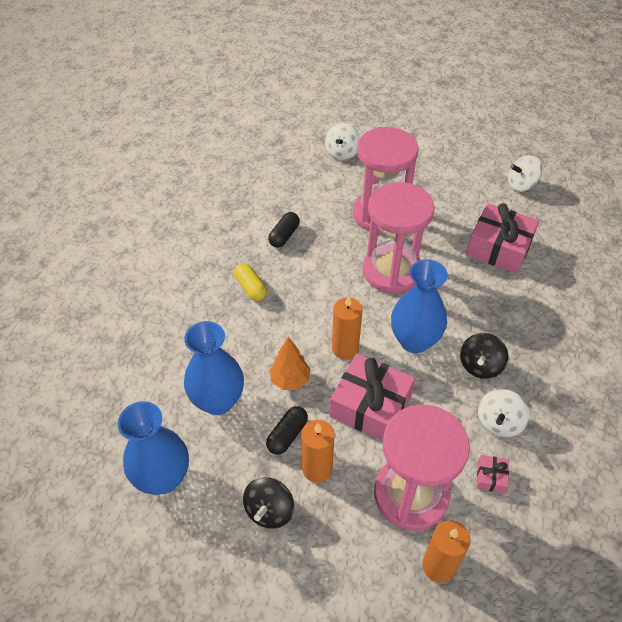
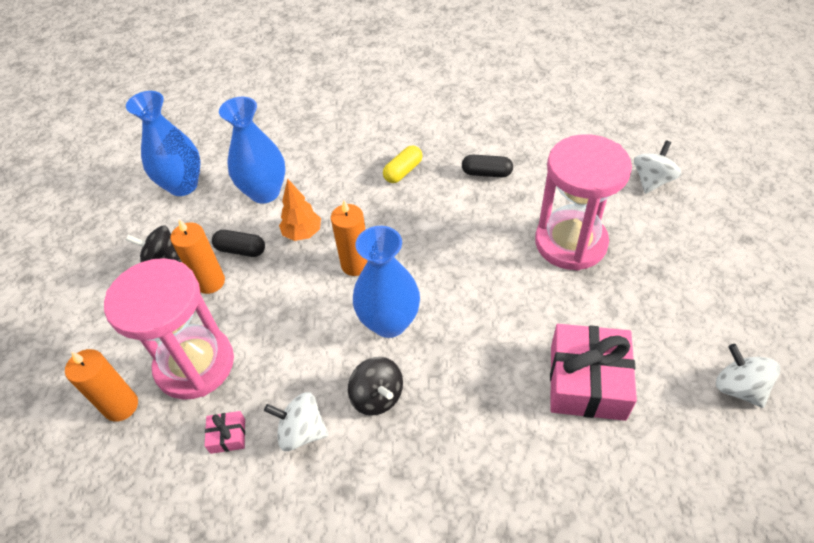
camera: 75 degrees right, 0 degrees up
white spinning top [325,123,360,161] -> white spinning top turned 120 degrees clockwise [634,141,681,194]
pink gift [330,353,415,441] -> none
pink hourglass [363,182,435,294] -> none
black spinning top [460,333,508,379] -> black spinning top turned 135 degrees counterclockwise [348,357,403,416]

